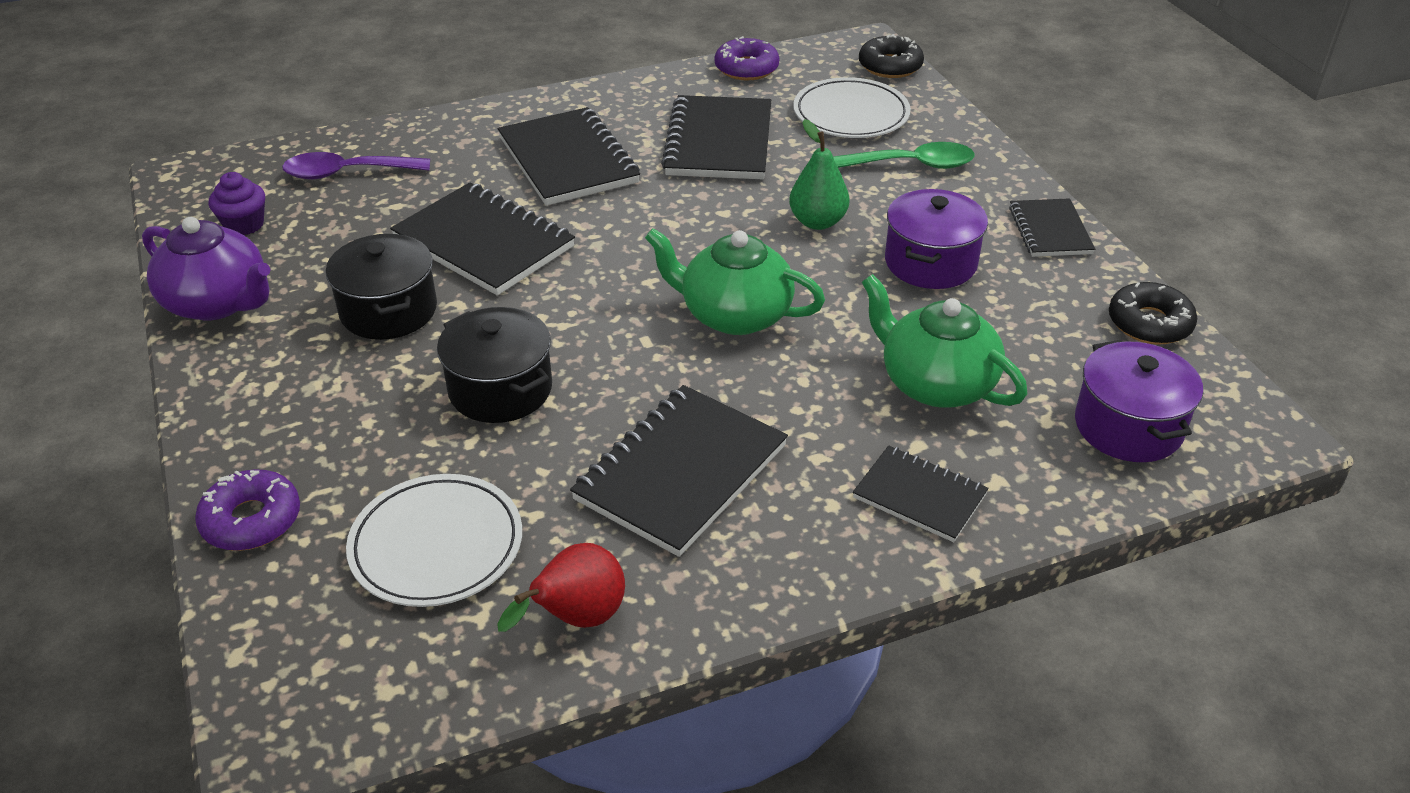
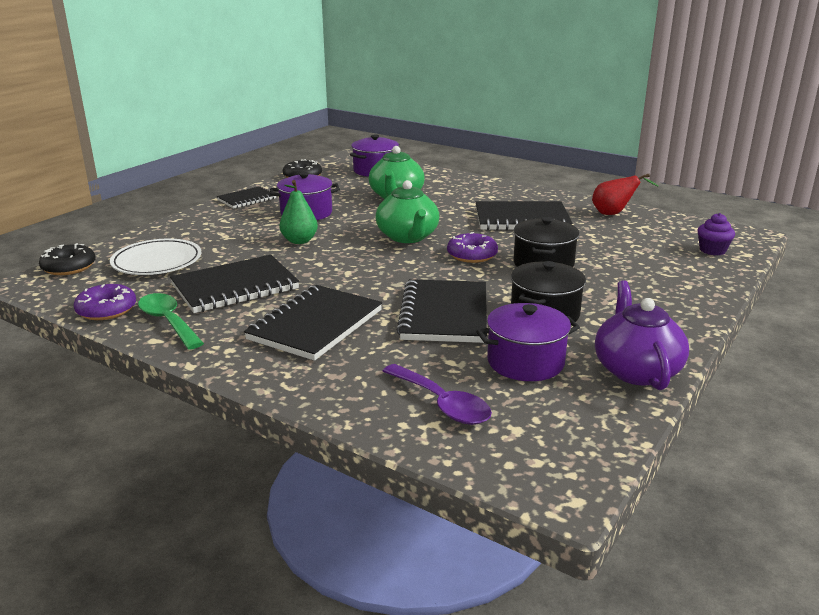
camera: 125 degrees left, 15 degrees down
purple donut [195,470,300,551] -> purple donut moved to [447,232,498,263]
purple cupcake [209,172,265,235] -> purple cupcake moved to [697,213,735,255]
white plate [346,474,522,607] -> none
green spoon [833,142,975,169] -> green spoon moved to [138,293,204,350]
black notebook [853,446,988,542] -> none
none -> purple pot [476,303,580,381]

